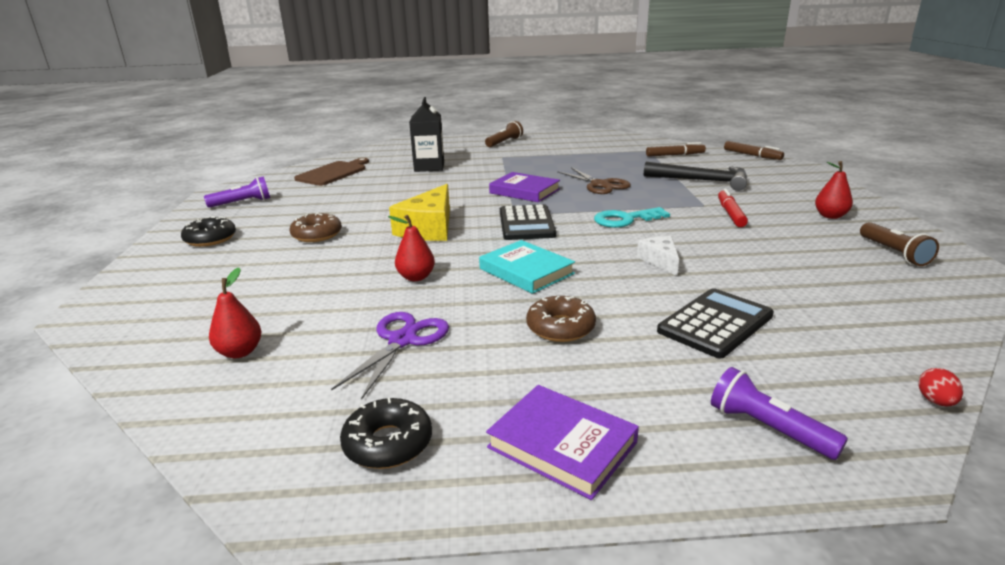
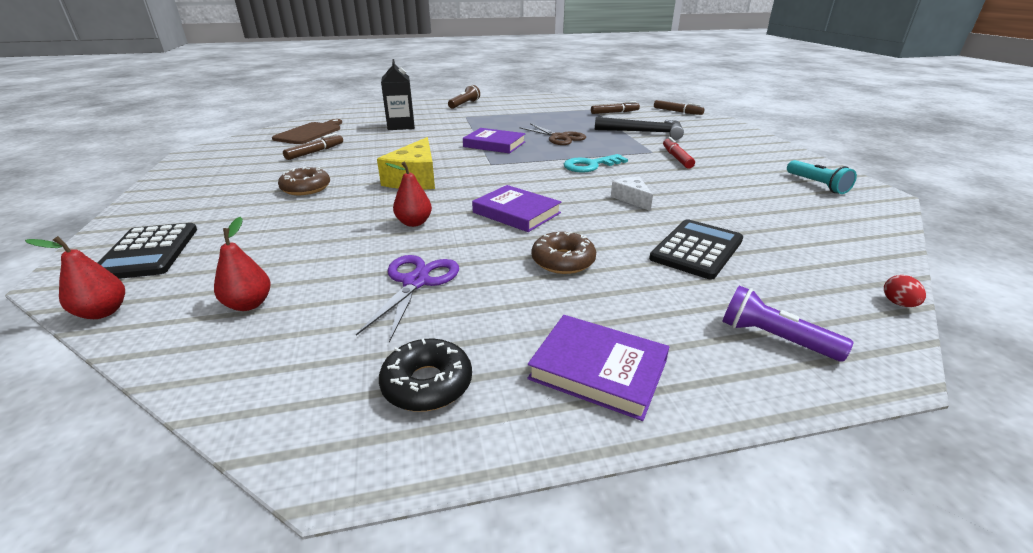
camera: 10 degrees left, 5 degrees up
black donut [181,216,236,247] -> none
purple flashlight [204,176,270,208] -> none
turquoise book [479,240,575,294] -> purple book [472,185,561,232]
black calculator [500,204,557,240] -> black calculator moved to [98,223,197,279]
red pear [815,161,853,219] -> red pear moved to [25,236,125,319]
brown flashlight [860,222,939,266] -> turquoise flashlight [787,160,857,194]
none -> brown marker [283,133,343,160]

